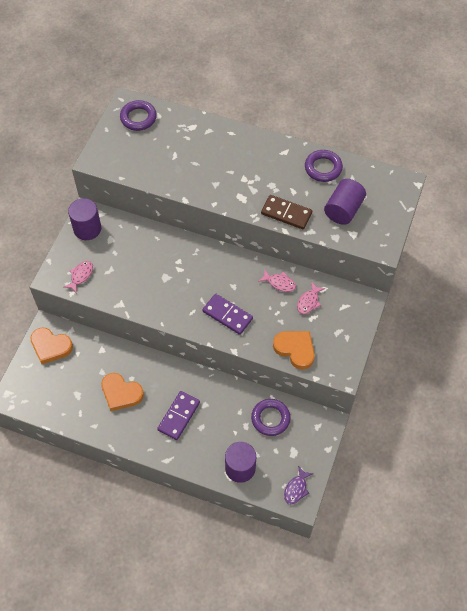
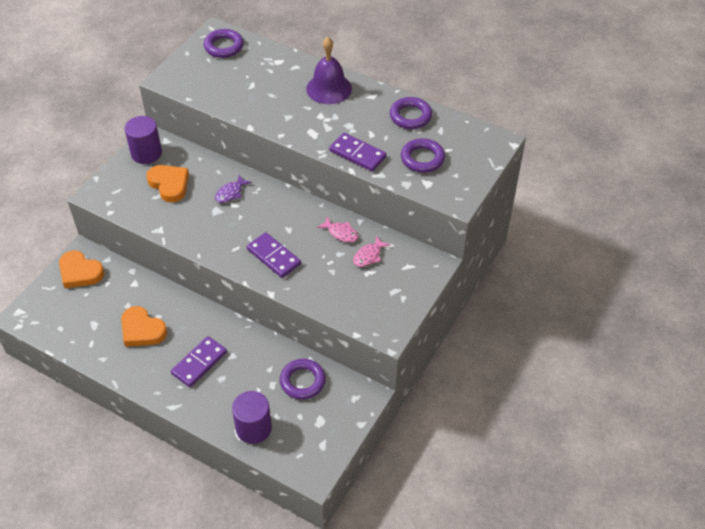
camera: 10 degrees right, 10 degrees down
pink fish [64,261,93,293] -> none
brown domino [261,195,312,229] -> purple domino [329,133,387,172]
orange heart [273,331,315,370] -> orange heart moved to [146,165,189,203]
purple fish [284,466,313,504] -> purple fish moved to [215,175,252,203]
purple cylinder [324,179,366,225] -> purple ring [401,138,445,173]
none -> purple bell [306,37,352,104]

